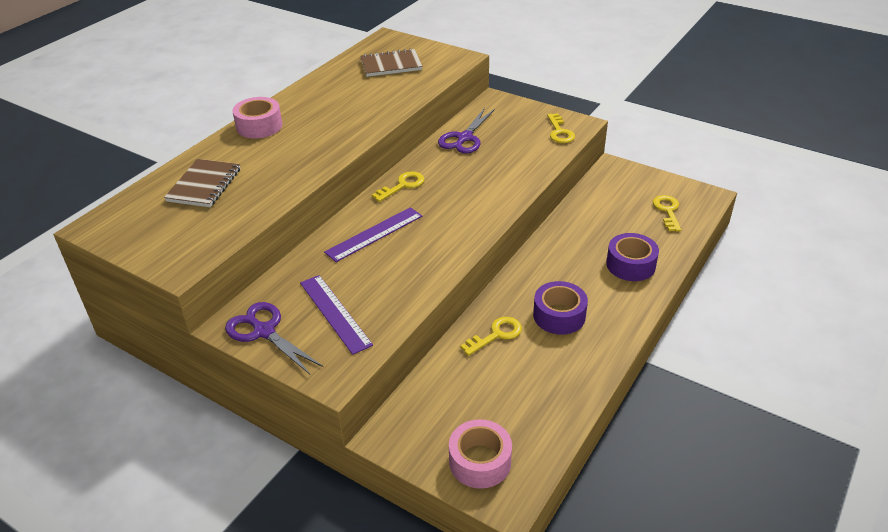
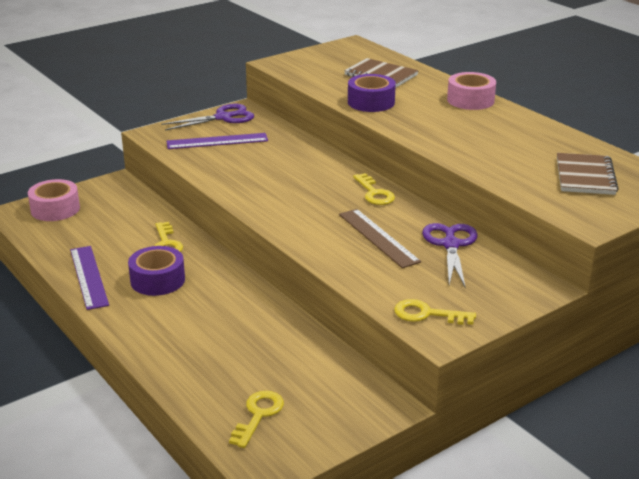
camera: 110 degrees right, 10 degrees down
purple ruler [324,207,422,262] -> purple ruler moved to [70,246,109,310]
purple scissors [438,108,495,153] -> purple scissors turned 45 degrees clockwise [422,223,478,287]
purple tape [606,233,659,281] -> purple tape moved to [348,74,396,112]
yellow key [653,195,681,232] -> yellow key turned 90 degrees counterclockwise [229,391,284,448]
none -> brown ruler [339,209,421,268]

